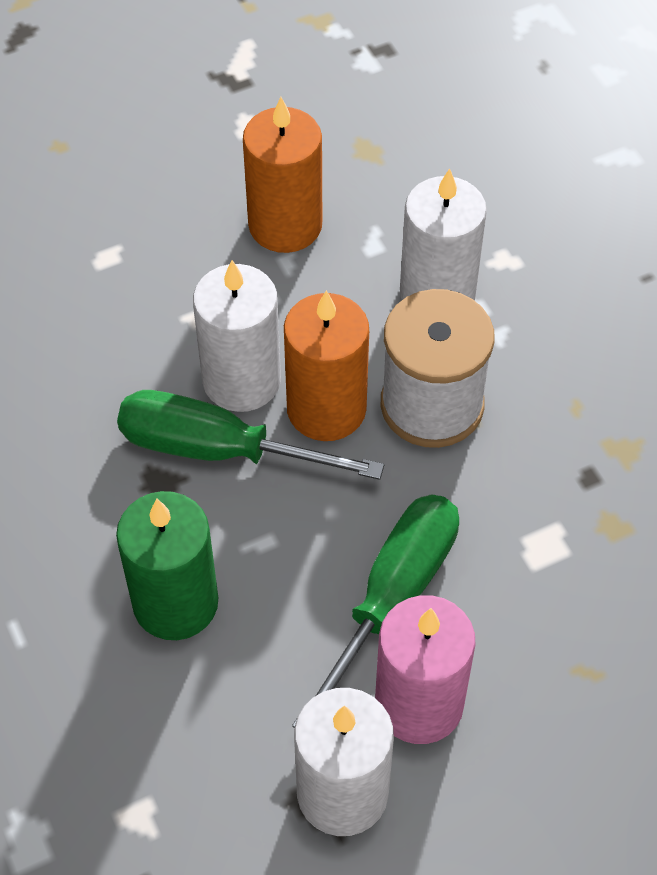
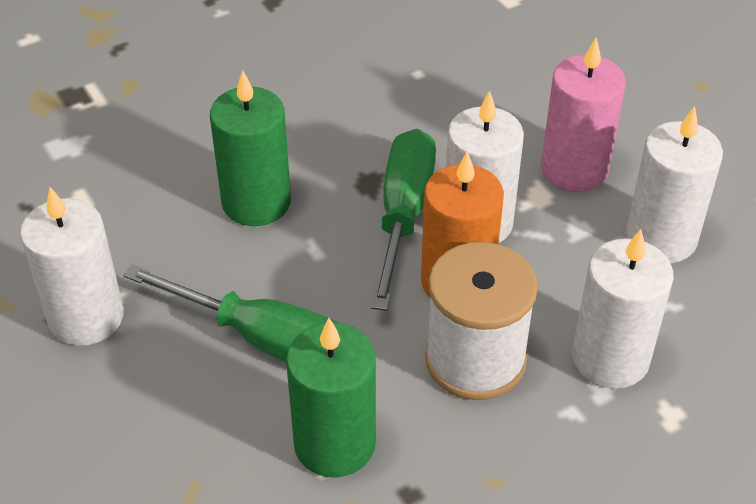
camera: 85 degrees right, 10 degrees down
orange candle [243,97,322,253] -> white candle [626,106,723,263]
pink candle [375,595,476,744] -> pink candle moved to [541,38,626,192]
none -> green candle [286,318,376,478]

